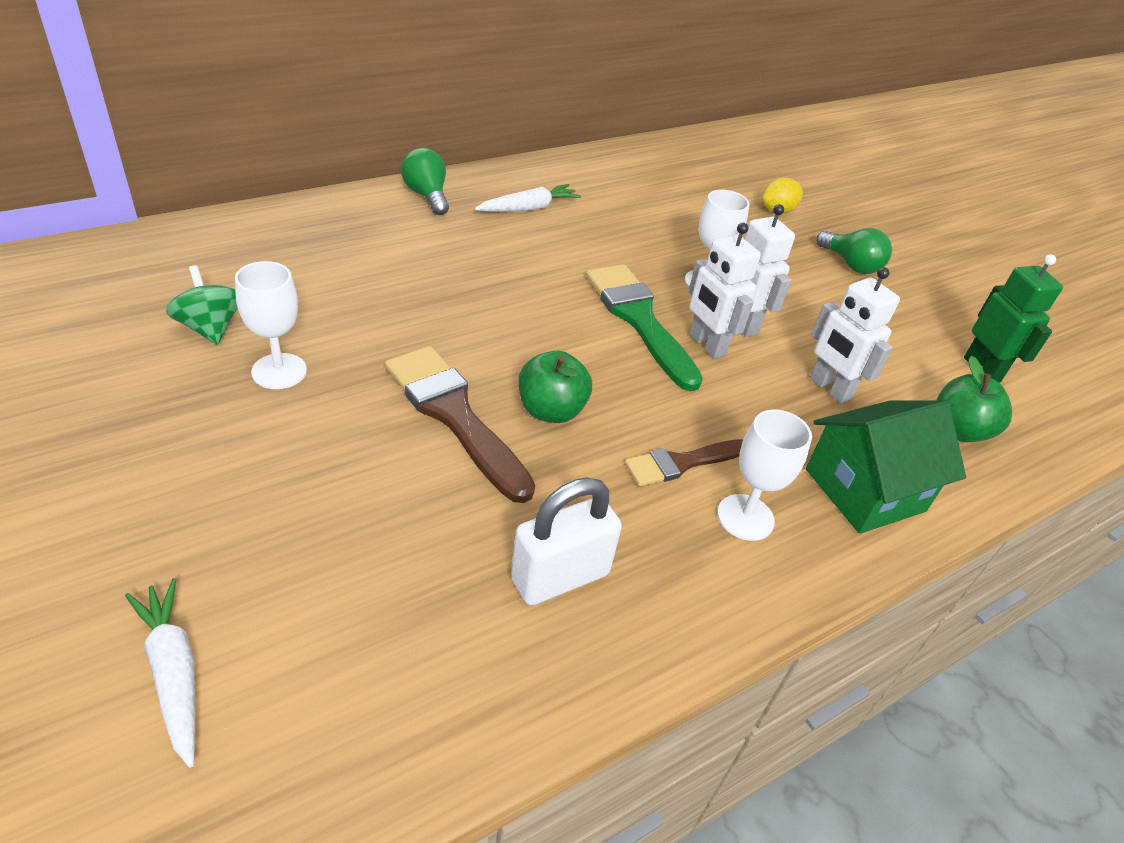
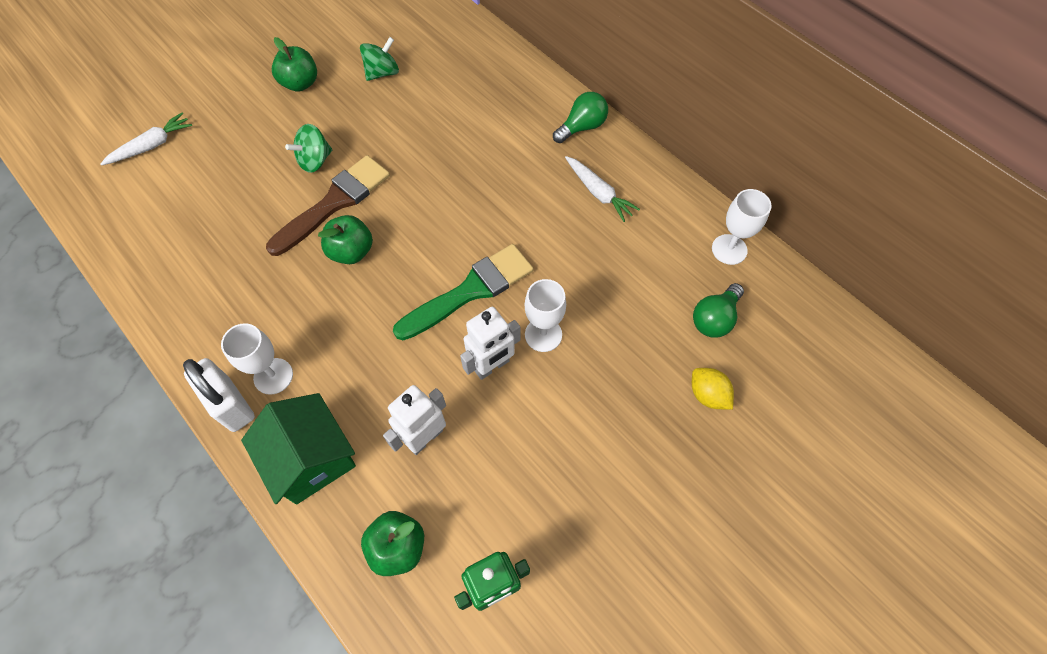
camera: 85 degrees right, 20 degrees up
white goblet [235,261,307,389] -> white goblet moved to [712,189,771,265]
white padlock [511,477,622,605] -> white padlock moved to [183,358,255,432]
brown brush [625,439,743,486] -> none
white robot [688,223,761,359] -> none
green light bulb [816,228,892,274] -> green light bulb moved to [693,283,744,337]
none -> green apple [272,37,317,92]
none -> green spinning top [285,124,332,173]

